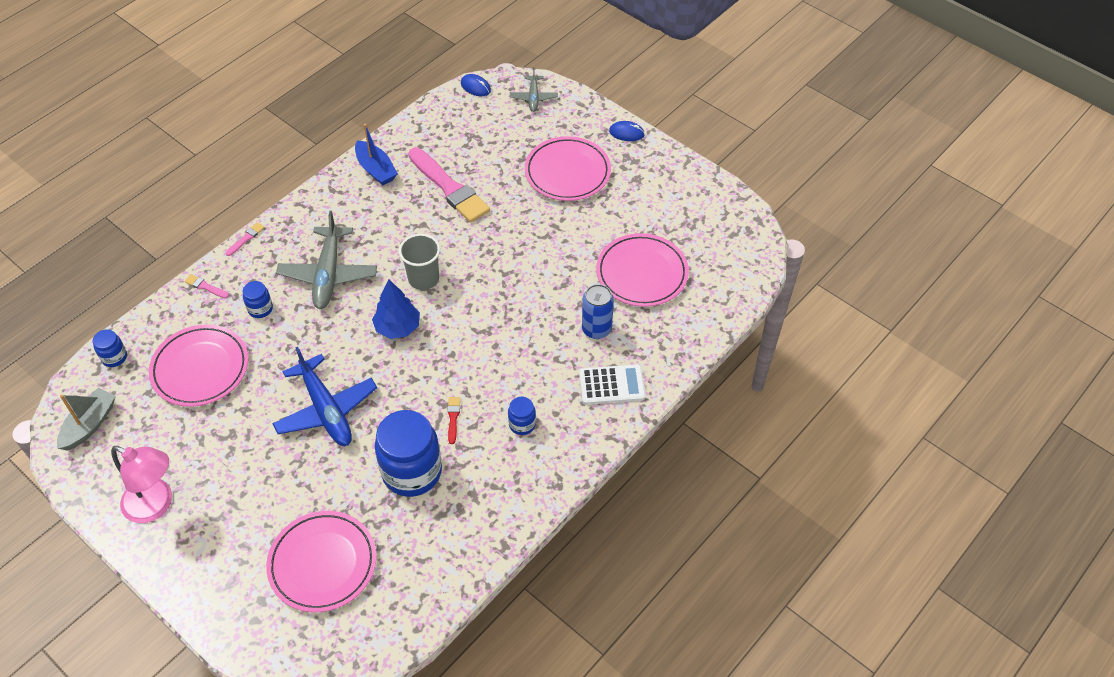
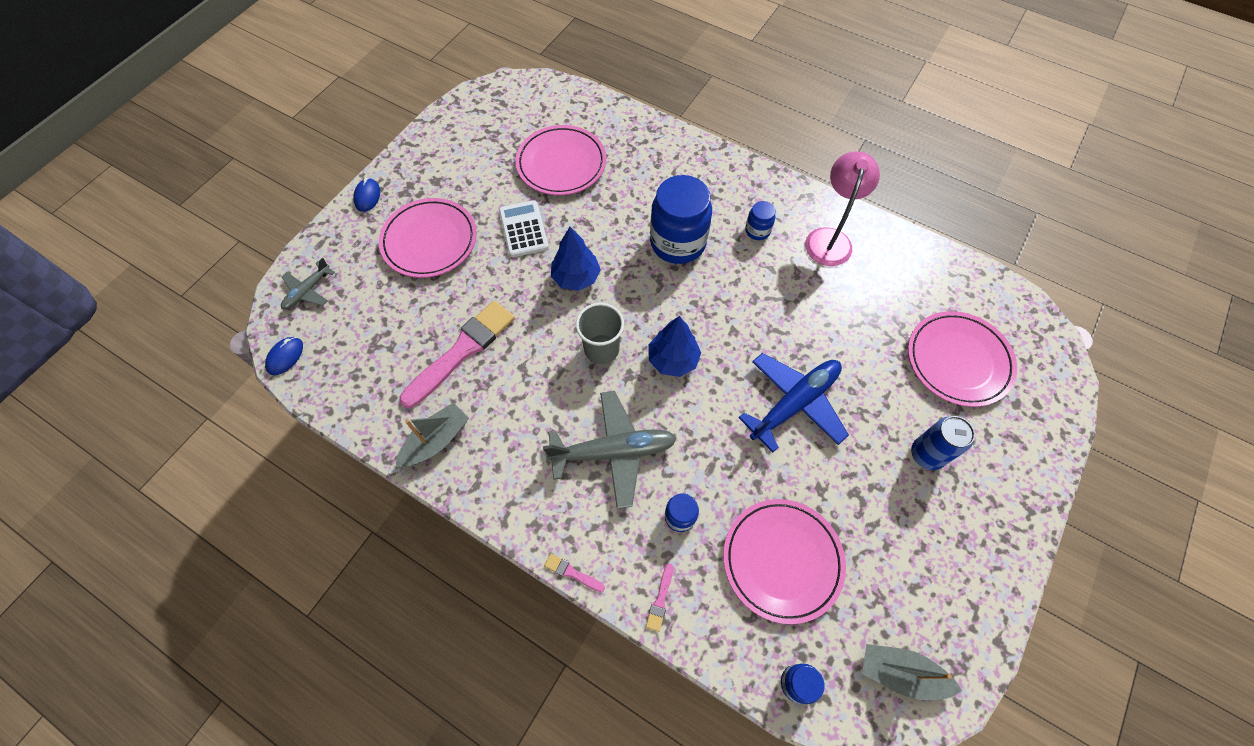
camera: 100 degrees left, 10 degrees up
pink lamp [111,446,172,523] -> pink lamp moved to [805,151,880,266]
blue boat [355,124,398,185] -> grey boat [396,402,469,467]
blue jar [375,410,442,497] -> blue jar moved to [650,175,712,264]
red brush [447,397,460,444] -> none
grey plane [510,67,558,112] -> grey plane turned 135 degrees clockwise [281,257,335,310]
white calculator [579,364,645,405] -> white calculator moved to [499,200,549,257]
blue can [582,284,614,339] -> blue can moved to [911,416,975,470]
none -> blue tree [551,227,601,291]

